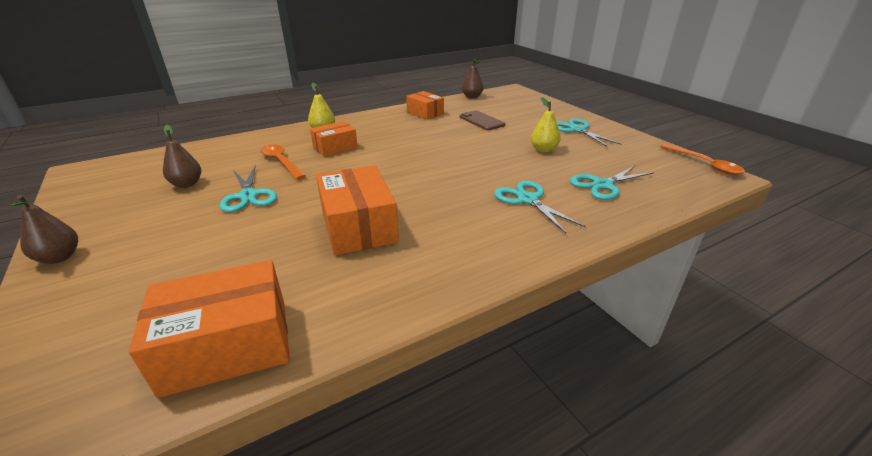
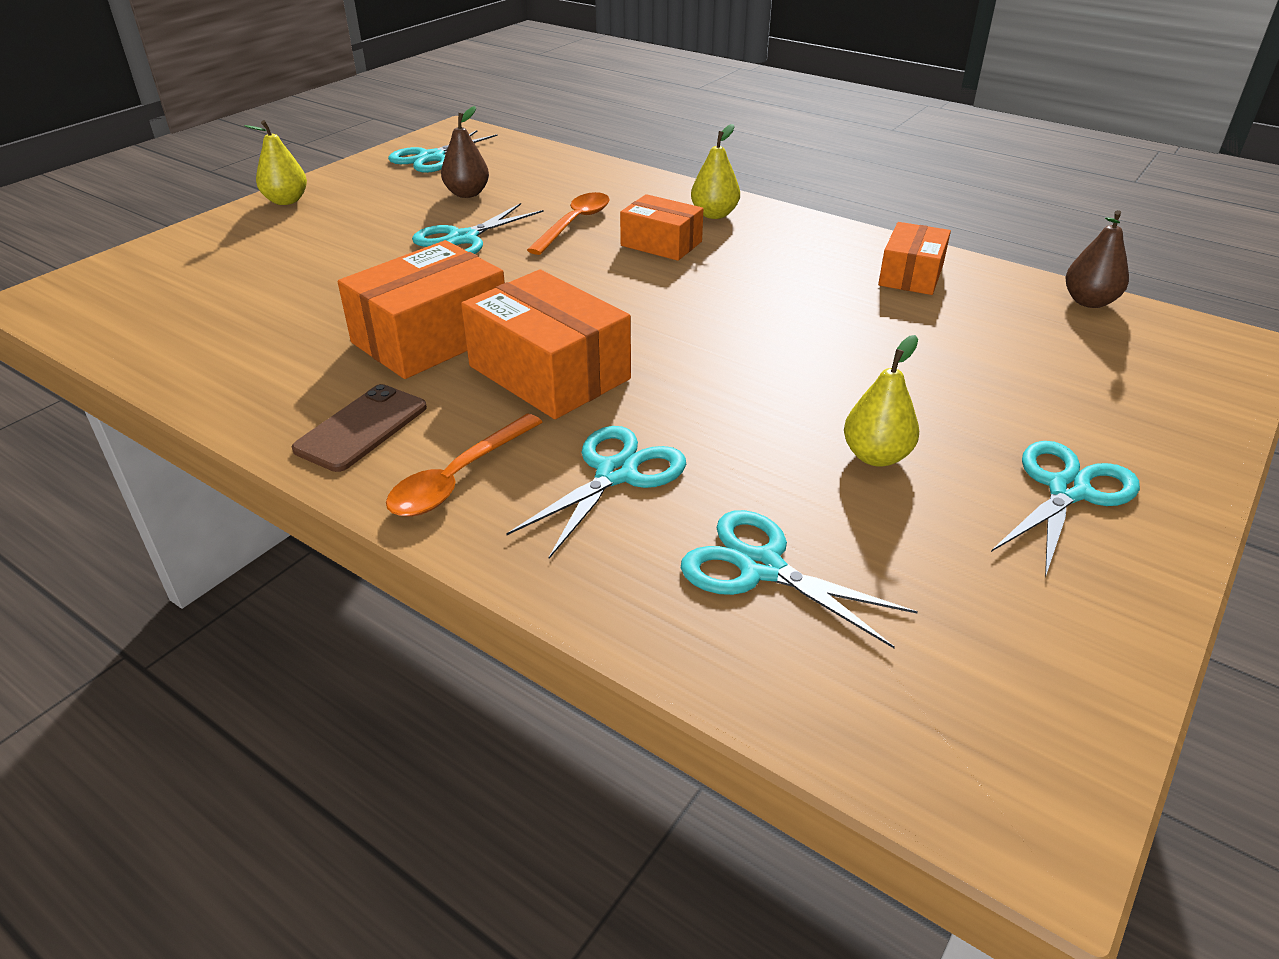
camera: 65 degrees right, 5 degrees up
brown pear [11,195,78,264] -> yellow pear [245,120,307,205]
orange box [129,260,290,398] -> orange box moved to [461,269,631,419]
brown phone [460,111,505,130] -> brown phone moved to [292,384,427,472]
orange spoon [660,144,745,175] -> orange spoon moved to [386,414,543,516]
none -> turquoise scissors [388,130,497,173]

